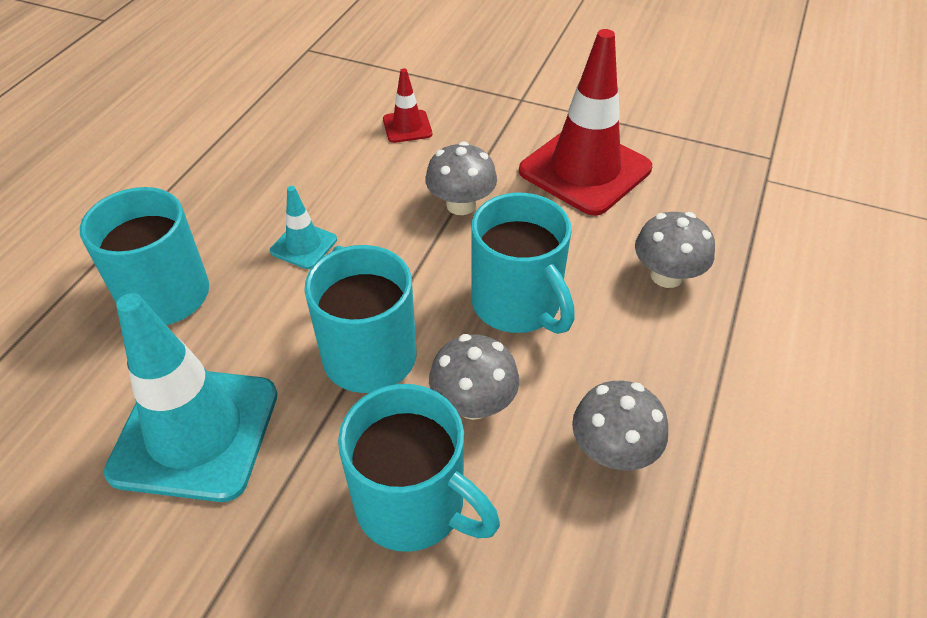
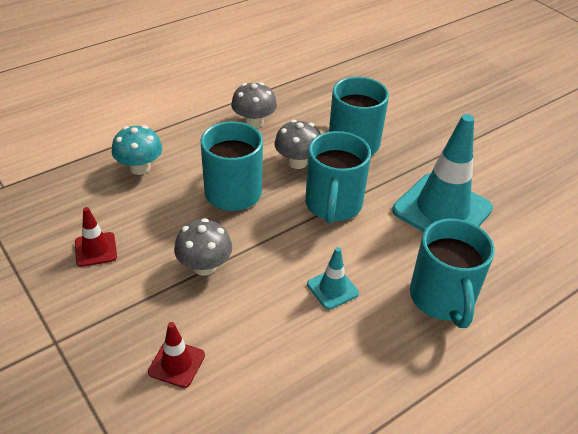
camera: 150 degrees left, 5 degrees down
red traffic cone [519,29,652,216] -> red traffic cone [75,207,117,267], size x0.46
grey mushroom [635,212,715,288] -> turquoise mushroom [112,125,162,175]

